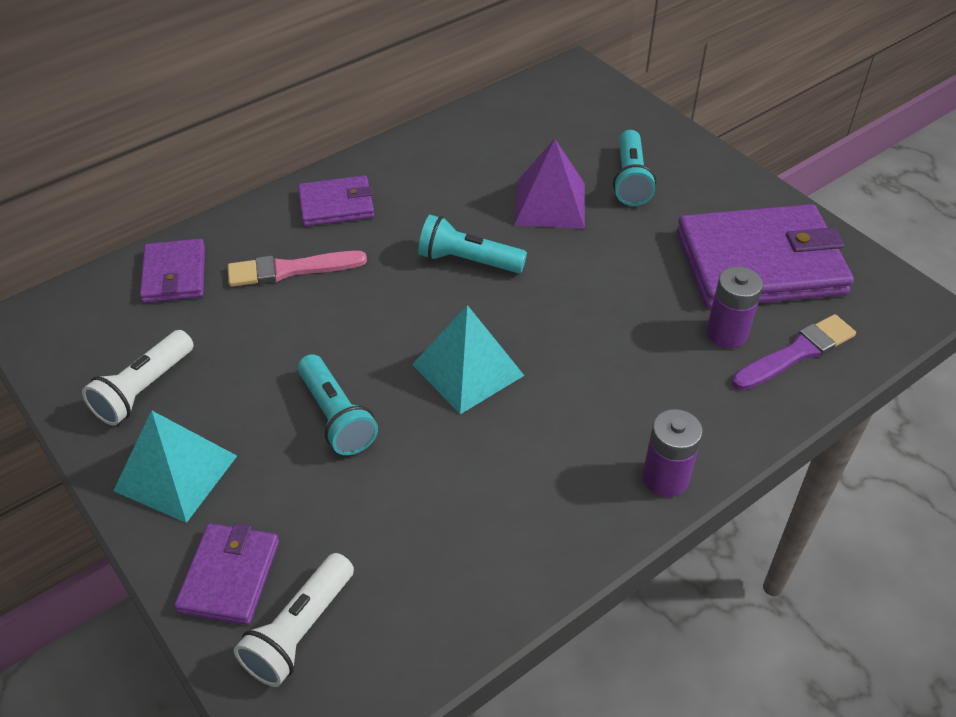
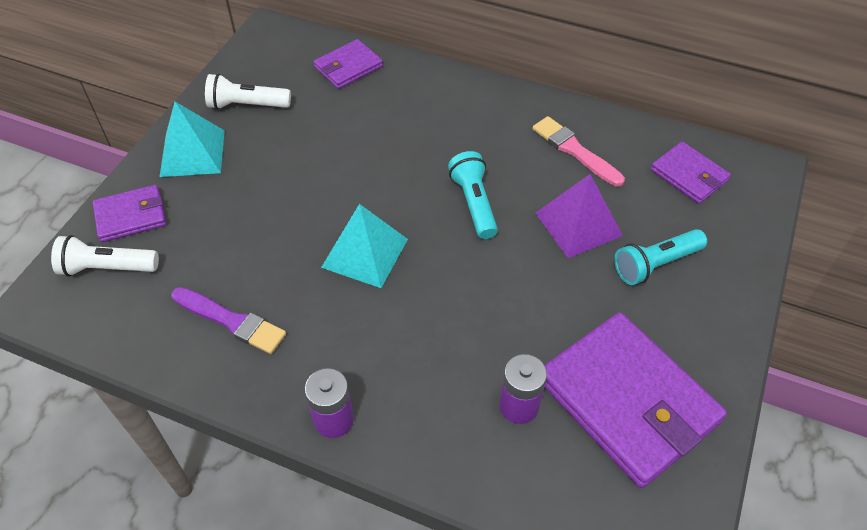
camera: 60 degrees right, 5 degrees up
pink brush [228,251,367,287] -> pink brush moved to [533,116,625,187]
purple wallet [298,176,374,226] -> purple wallet moved to [651,141,731,204]
turquoise flashlight [298,354,378,455] -> none
purple brush [732,314,856,390] -> purple brush moved to [172,287,286,354]

